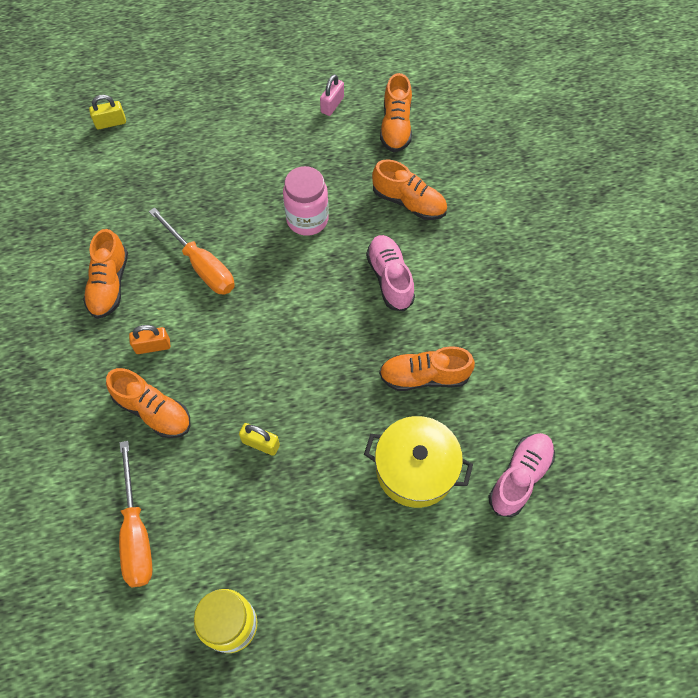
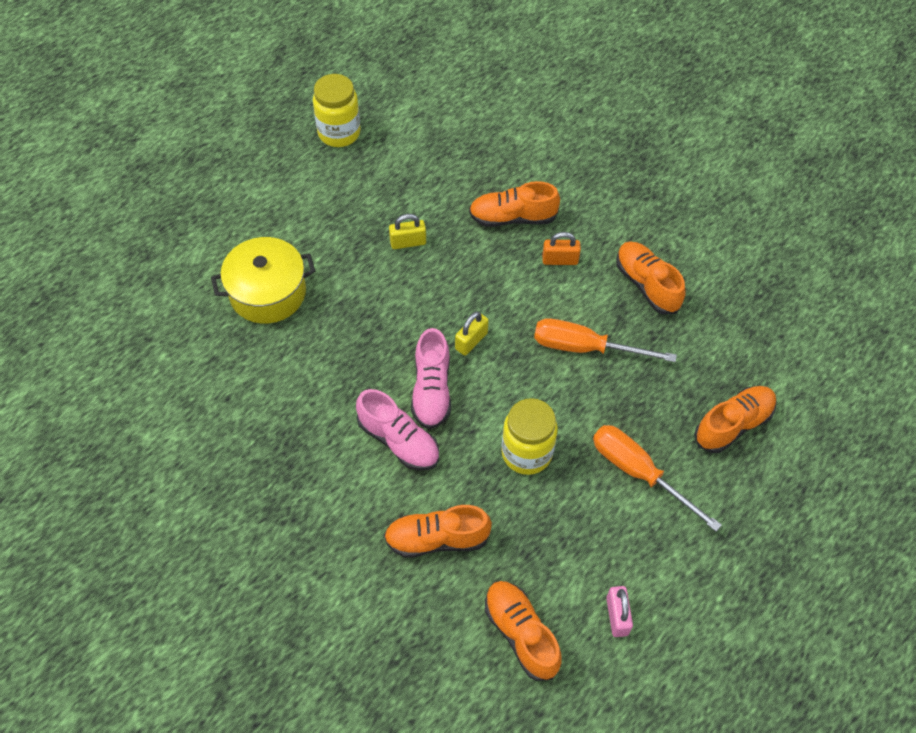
camera: 145 degrees right, 5 degrees down
yellow padlock [89,95,126,129] -> yellow padlock moved to [455,312,489,356]
orange screwdriver [119,441,153,587] -> orange screwdriver moved to [593,425,722,532]
orange padlock [129,325,170,354] -> orange padlock turned 45 degrees clockwise [542,232,581,265]
pink jar [283,166,329,236] -> yellow jar [501,398,558,475]
orange shoe [379,346,475,391] -> orange shoe moved to [694,386,777,453]
pink shoe [488,433,555,517] -> pink shoe moved to [411,328,451,429]

